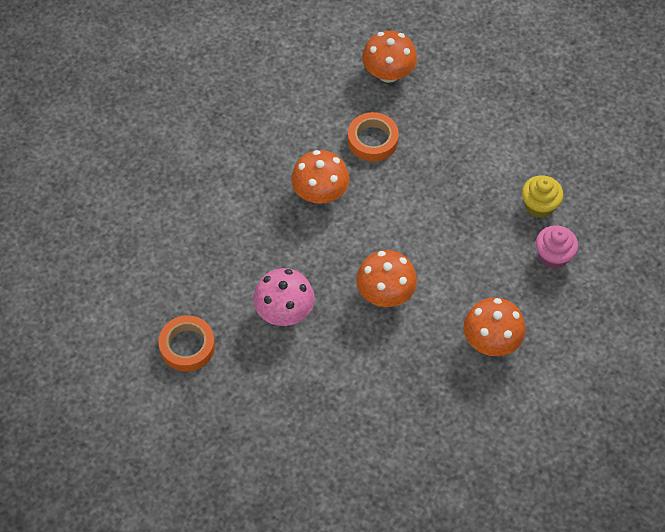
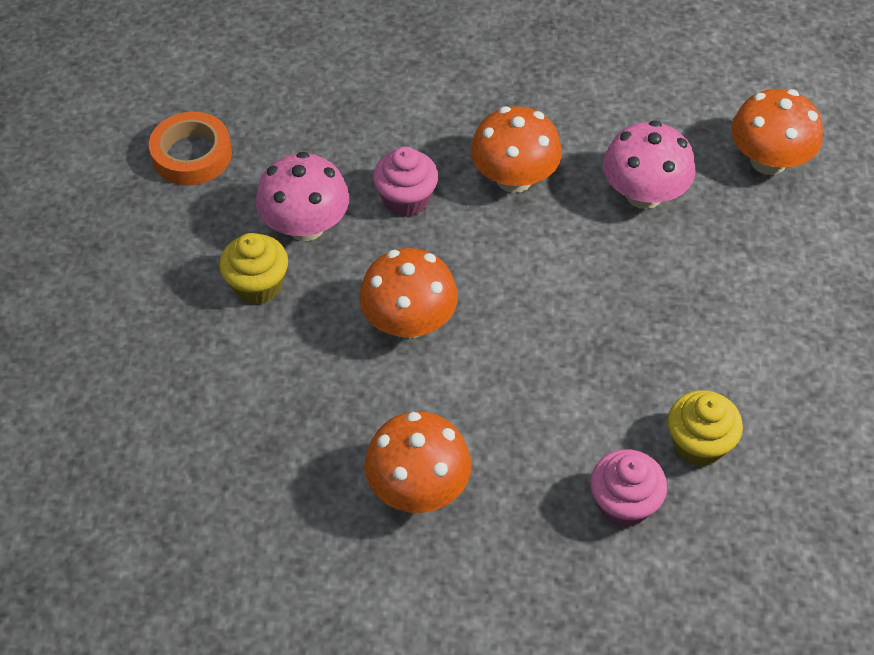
camera: 60 degrees right, 5 degrees down
orange tape [348,112,399,162] -> pink mushroom [603,120,695,209]
none -> yellow cupcake [219,233,288,304]
none -> pink cupcake [373,147,438,217]

